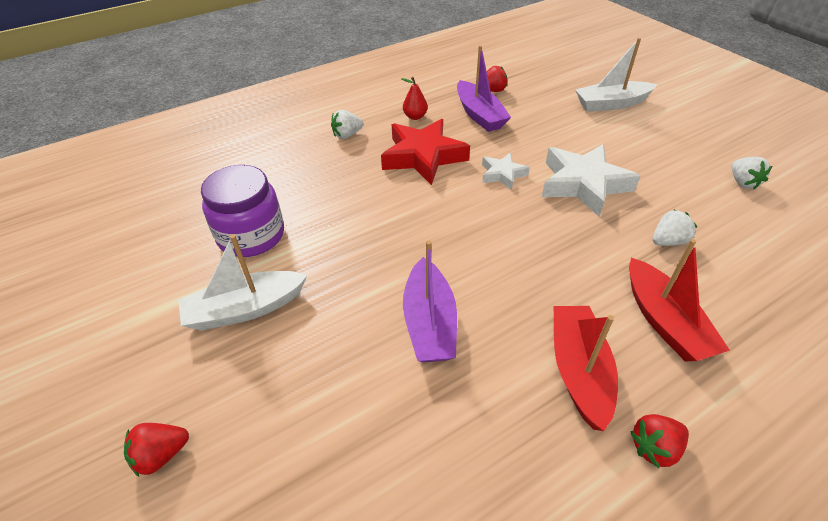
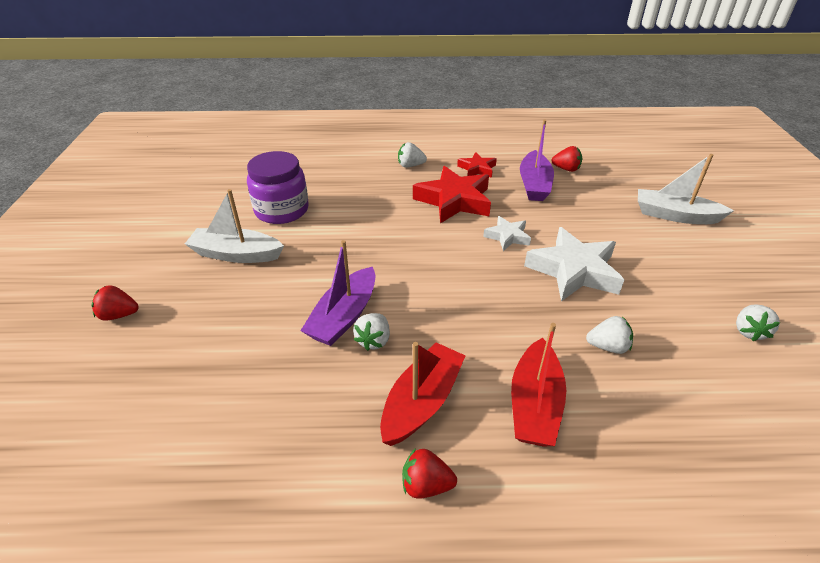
camera: 30 degrees right, 5 degrees down
red pear [401,77,428,120] -> red star [457,152,497,178]
none -> white strawberry [353,313,390,351]

